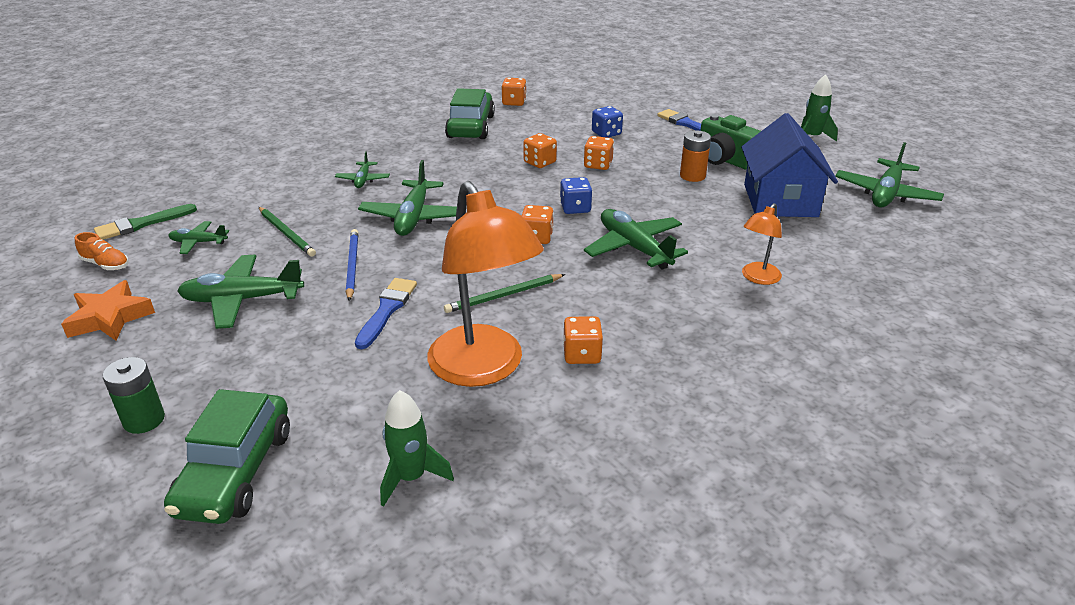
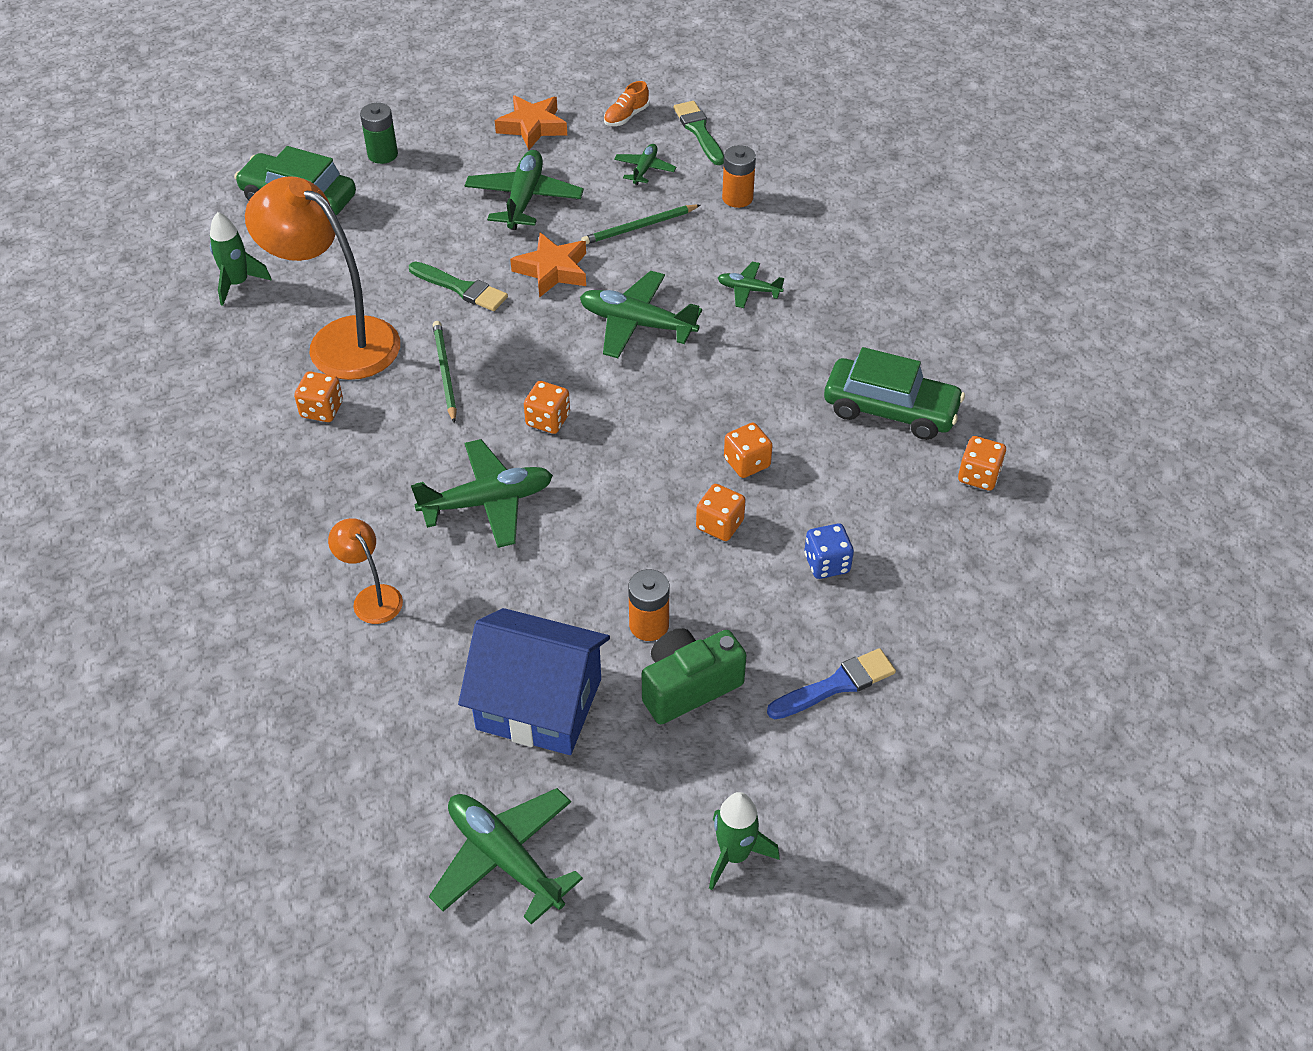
camera: 105 degrees right, 15 degrees up
blue pencil [346,229,358,301] -> orange star [510,233,586,298]
blue brush [355,278,417,349] -> green brush [409,261,508,311]
orange lamp [427,181,544,387] -> orange lamp turned 45 degrees clockwise [245,176,400,380]
blue dice [560,177,592,214] -> none
none -> orange battery [722,145,756,208]

